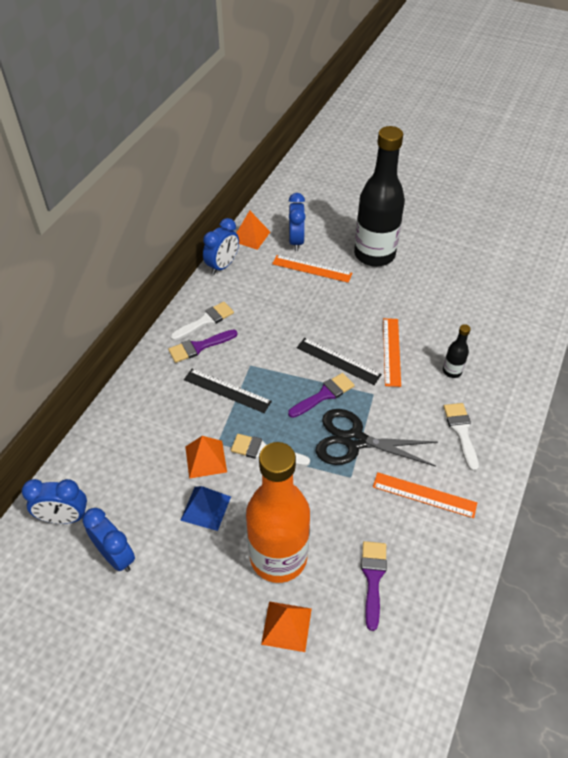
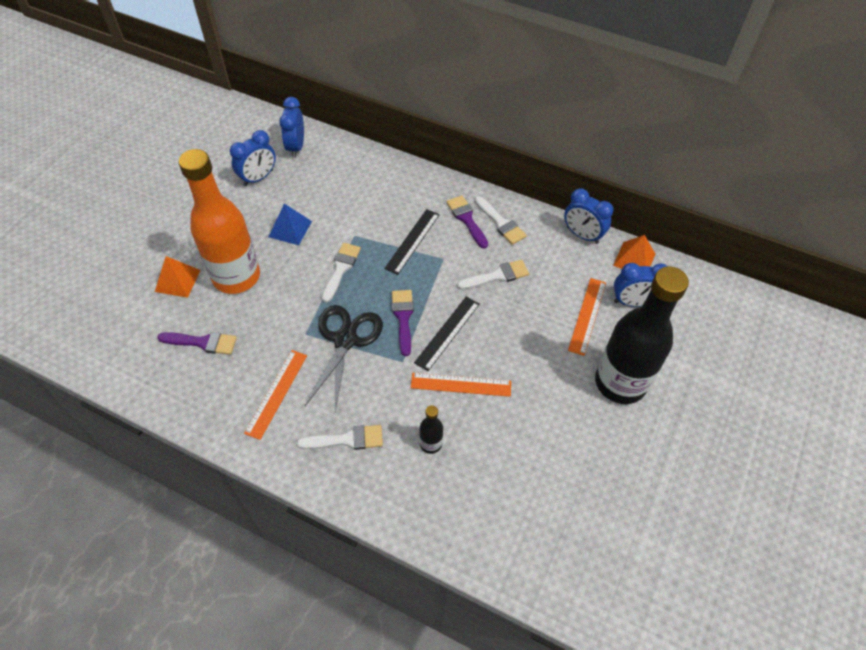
camera: 90 degrees right, 5 degrees up
orange pyramid [185,436,227,479] -> none
purple brush [288,373,355,418] -> purple brush turned 150 degrees counterclockwise [392,290,414,356]
none -> white brush [457,260,529,290]

